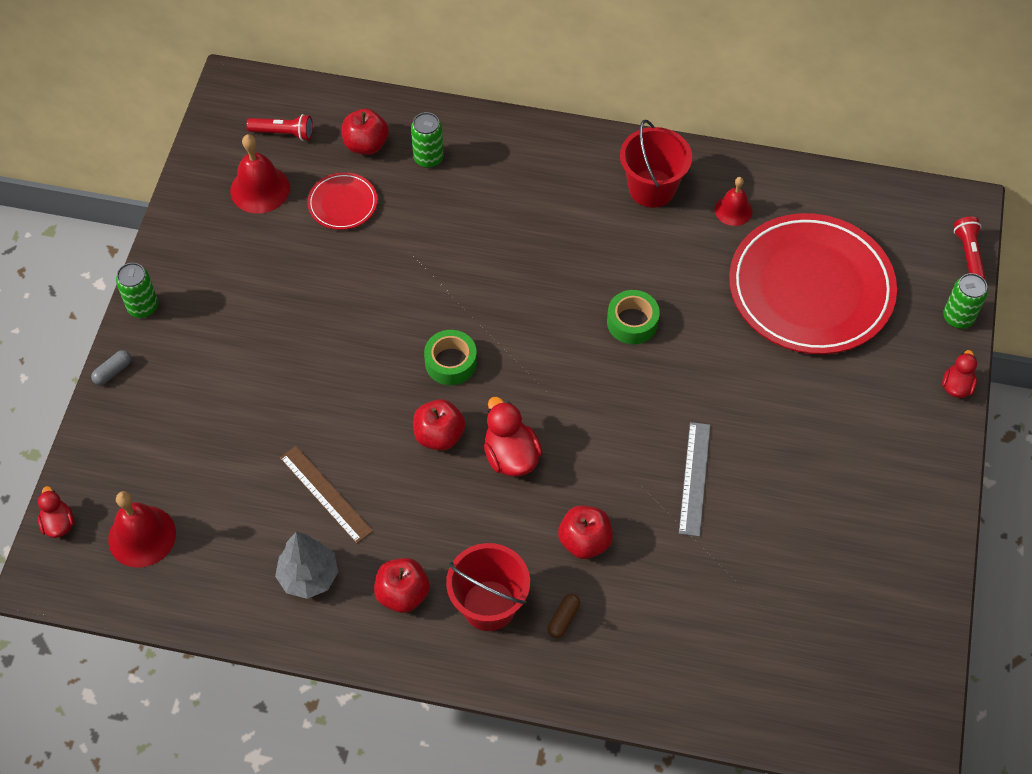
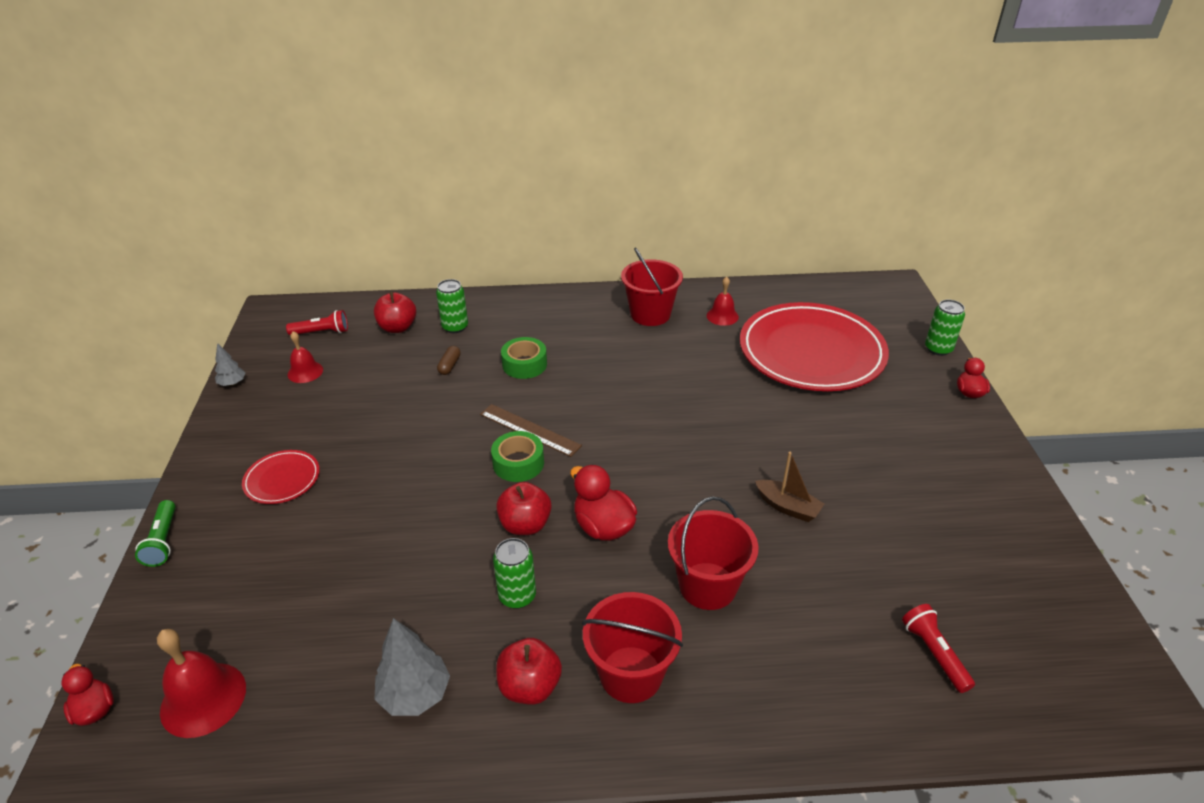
camera: 15 degrees left, 20 degrees down
grey capsule [91,350,131,385] -> green flashlight [135,500,176,567]
green can [116,263,158,318] -> green can moved to [493,538,536,609]
red bell [230,134,290,214] -> red bell [288,331,323,383], size x0.63
brown ruler [280,446,373,544] -> brown ruler moved to [480,404,582,457]
red plate [307,172,378,230] -> red plate moved to [242,450,320,504]
brown capsule [548,594,580,638] -> brown capsule moved to [437,346,461,375]
red apple [558,506,613,559] -> red bucket [668,496,759,610]
green tape [607,290,660,344] -> green tape moved to [501,337,547,379]
grey ruler [679,422,710,537] -> brown boat [755,452,824,522]
red flashlight [954,216,986,279] -> red flashlight moved to [902,604,975,693]
none -> grey tree [215,343,245,386]

